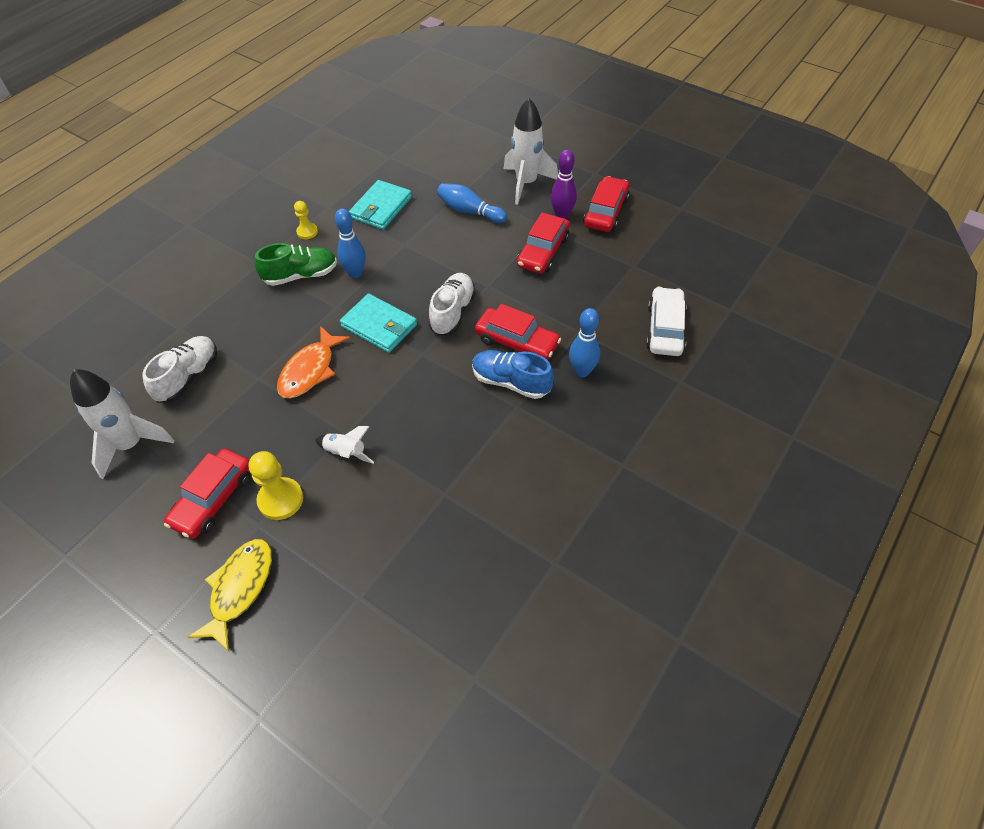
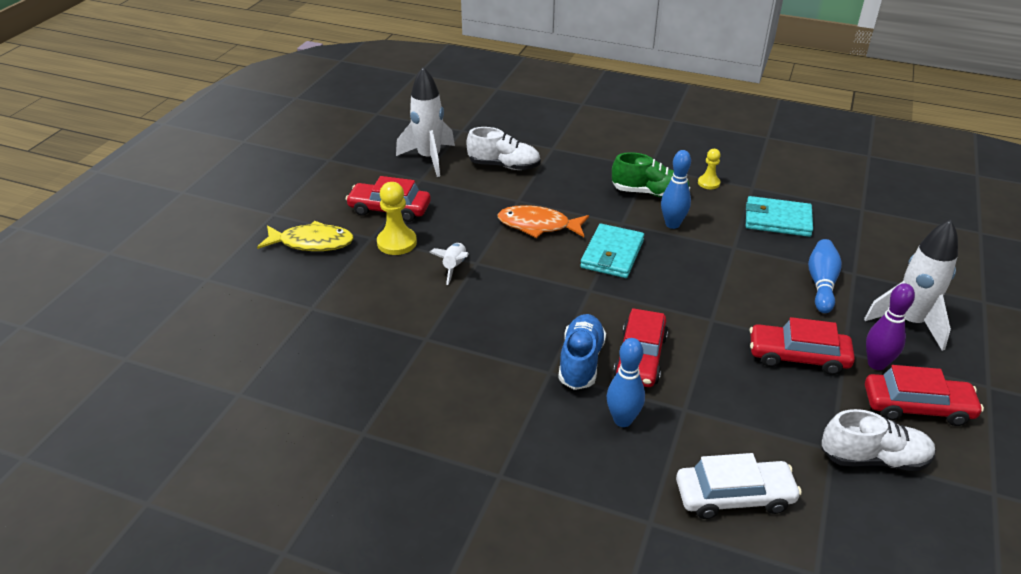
camera: 75 degrees right, 15 degrees down
green shoe [254,243,337,286] -> green shoe turned 45 degrees counterclockwise [612,152,690,198]
white shoe [428,273,476,336] -> white shoe moved to [822,409,936,471]

